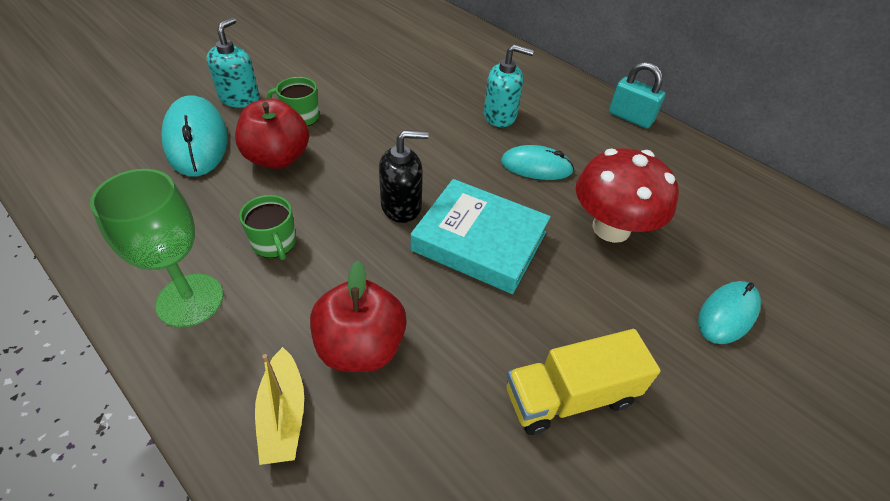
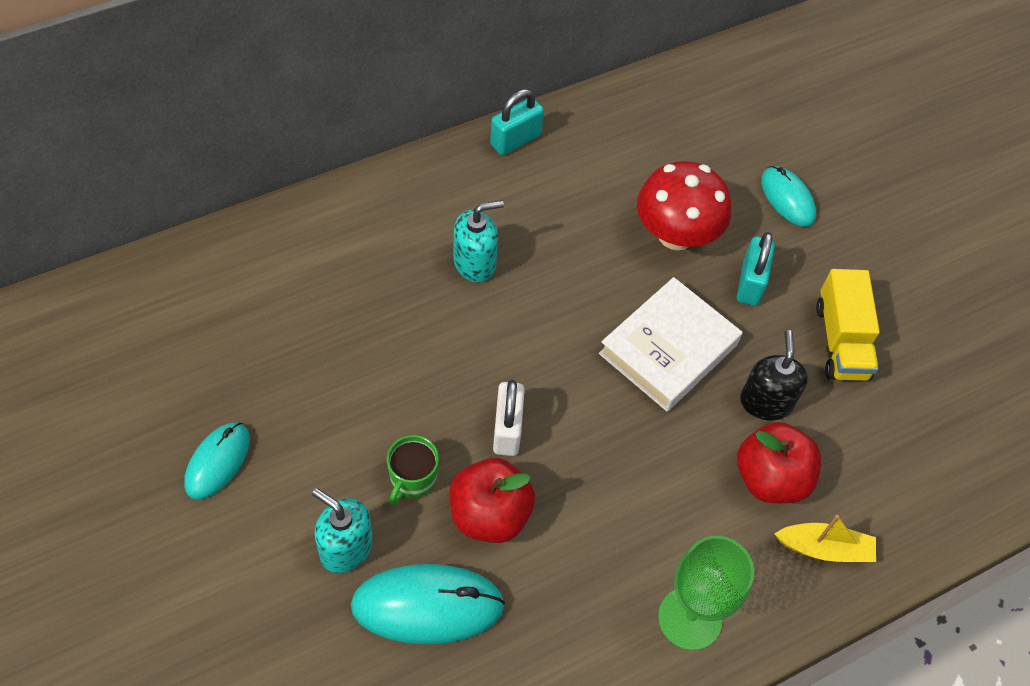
camera: 75 degrees left, 10 degrees up
green mug [239,195,296,260] -> none
black soap dispenser [379,130,429,223] -> black soap dispenser moved to [740,330,808,420]
turquoise book [411,179,551,294] -> white book [599,277,742,411]
turquoise soap dispenser [484,44,534,127] -> turquoise soap dispenser turned 45 degrees clockwise [453,200,504,282]
turquoise mouse [501,145,574,180] -> turquoise mouse moved to [185,422,250,500]
none -> white padlock [493,380,525,456]
none -> turquoise padlock [736,232,775,306]

